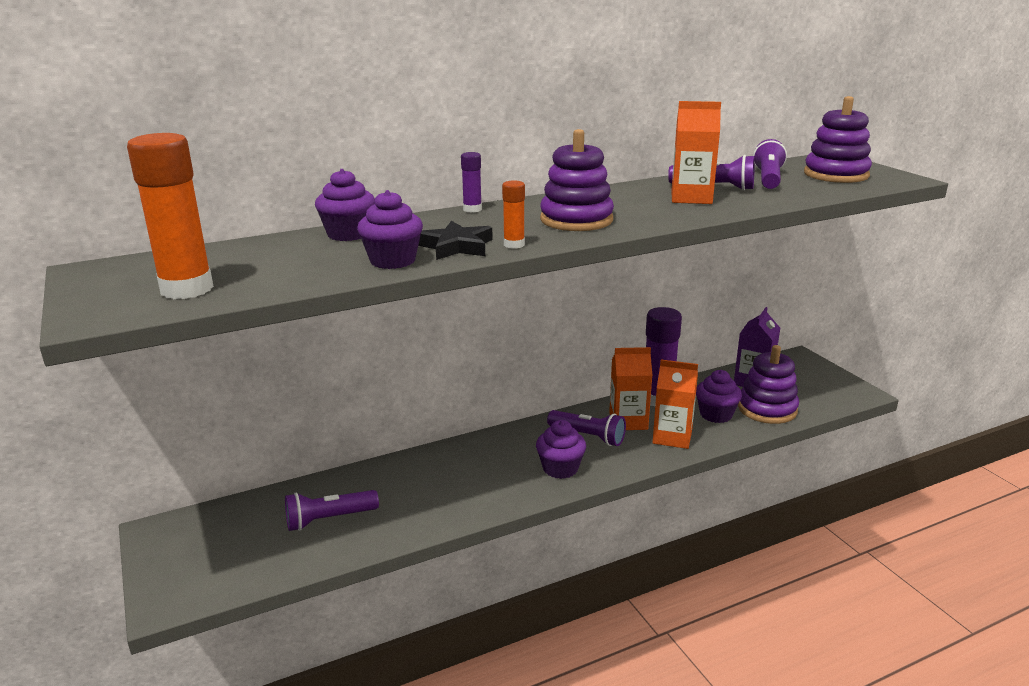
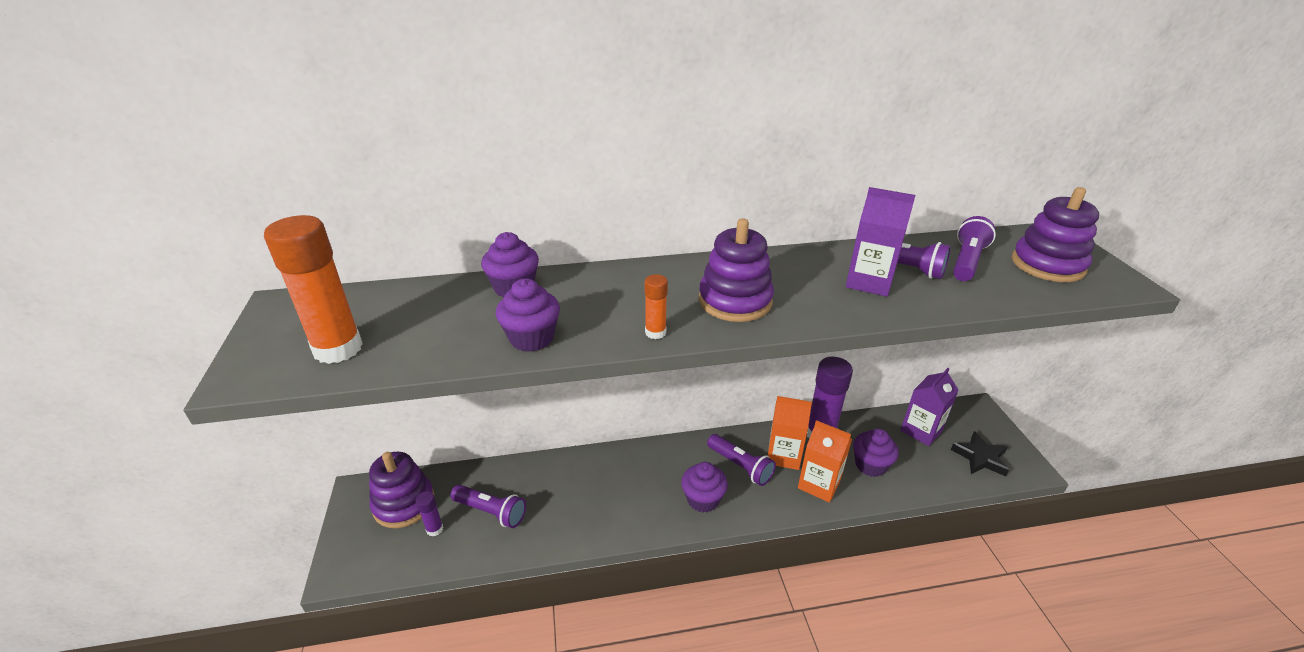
camera: 15 degrees right, 10 degrees up
purple flashlight [285,490,379,531] -> purple flashlight turned 150 degrees counterclockwise [450,485,526,528]
black star [418,221,493,260] -> black star moved to [951,431,1009,476]
purple glue stick [461,152,482,213] -> purple glue stick moved to [416,491,443,537]
orange carton [671,101,721,204] -> purple carton [846,187,916,297]
purple stacking toy [738,345,799,424] -> purple stacking toy moved to [369,452,435,528]

